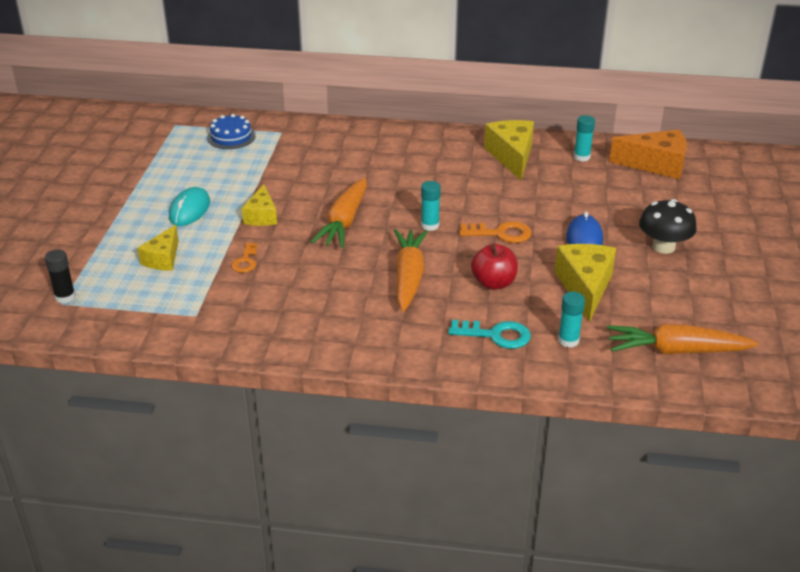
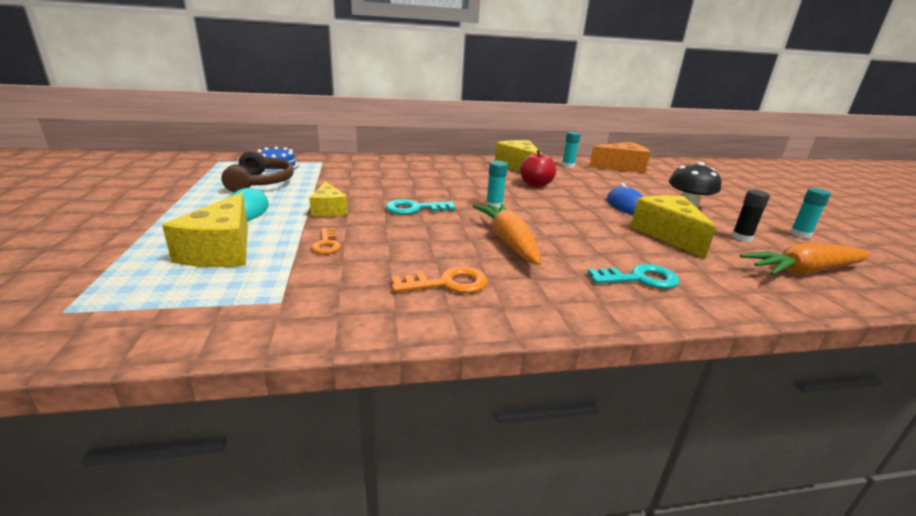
camera: 20 degrees left, 10 degrees down
black glue stick [45,249,76,303] -> black glue stick moved to [731,189,770,242]
yellow cheese [137,225,179,271] -> yellow cheese [162,193,248,267], size x1.59
orange carrot [311,178,367,248] -> turquoise key [386,199,456,215]
orange key [459,221,532,243] -> orange key moved to [391,267,488,293]
red apple [471,244,518,290] -> red apple moved to [520,150,556,187]
turquoise glue stick [558,291,585,348] -> turquoise glue stick moved to [790,188,831,239]
none -> brown headphones [221,150,294,193]

